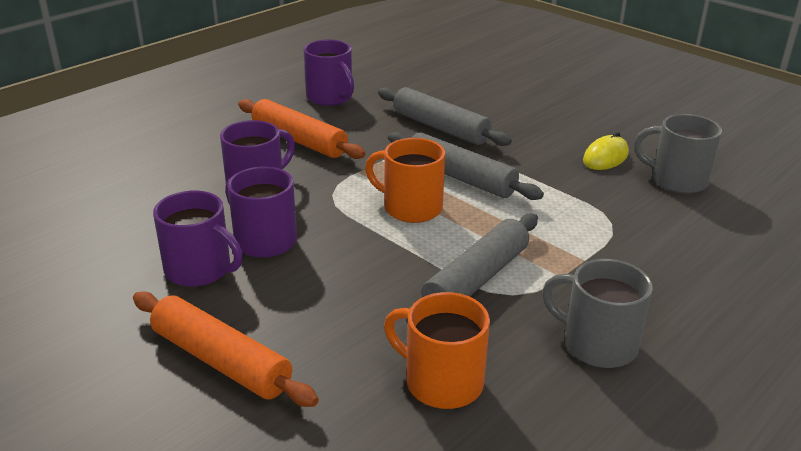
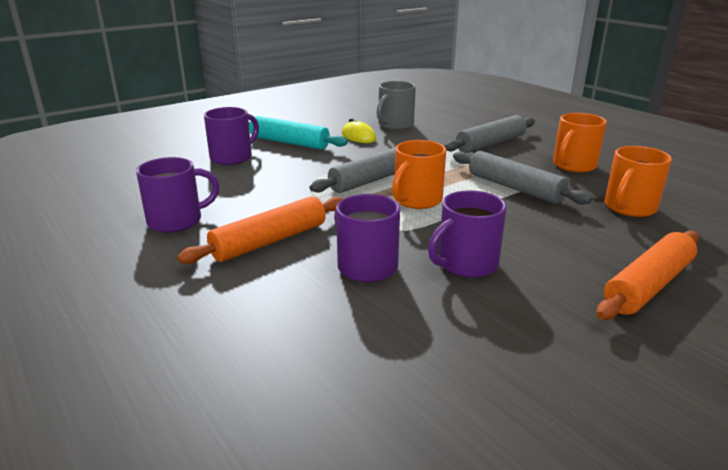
camera: 80 degrees left, 5 degrees down
purple mug [153,191,243,287] -> purple mug moved to [204,107,259,165]
grey rolling pin [378,87,512,146] -> grey rolling pin moved to [444,115,535,153]
grey mug [542,259,653,368] -> orange mug [553,113,607,173]
none -> turquoise rolling pin [249,116,348,150]

